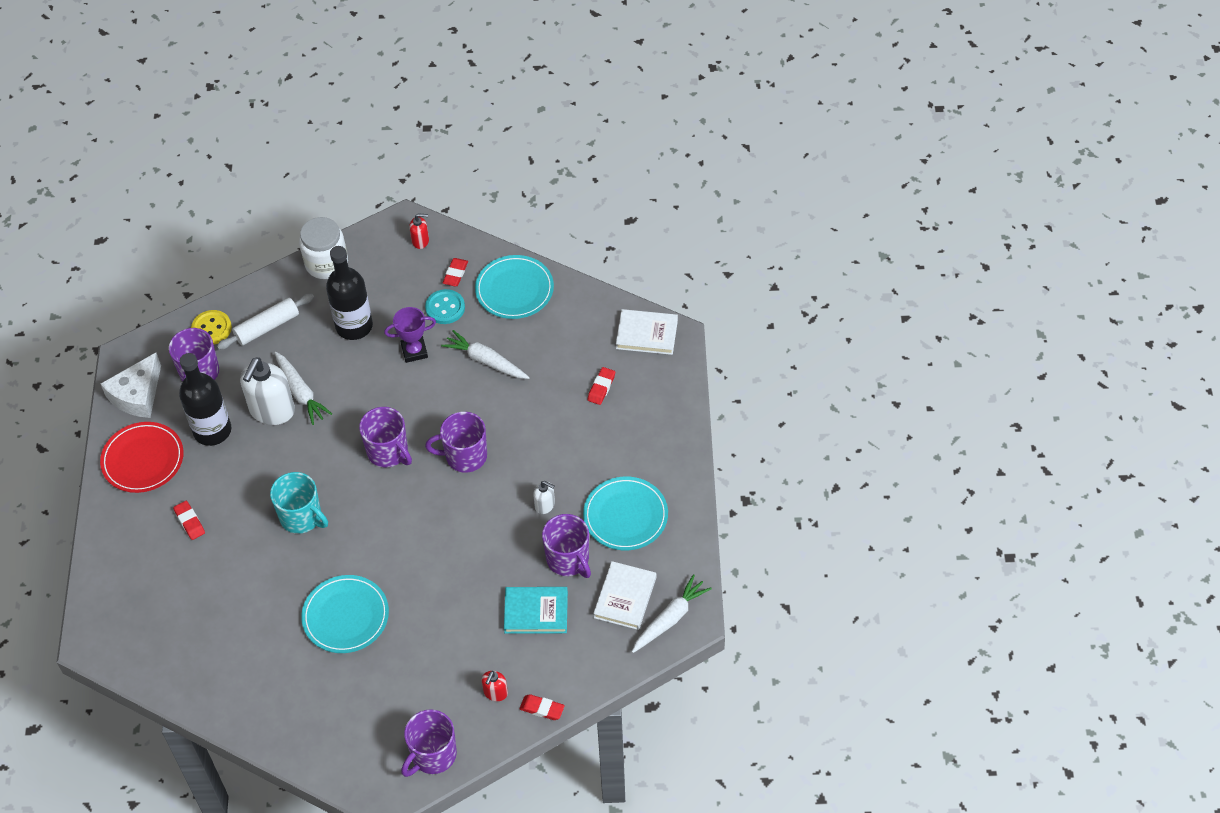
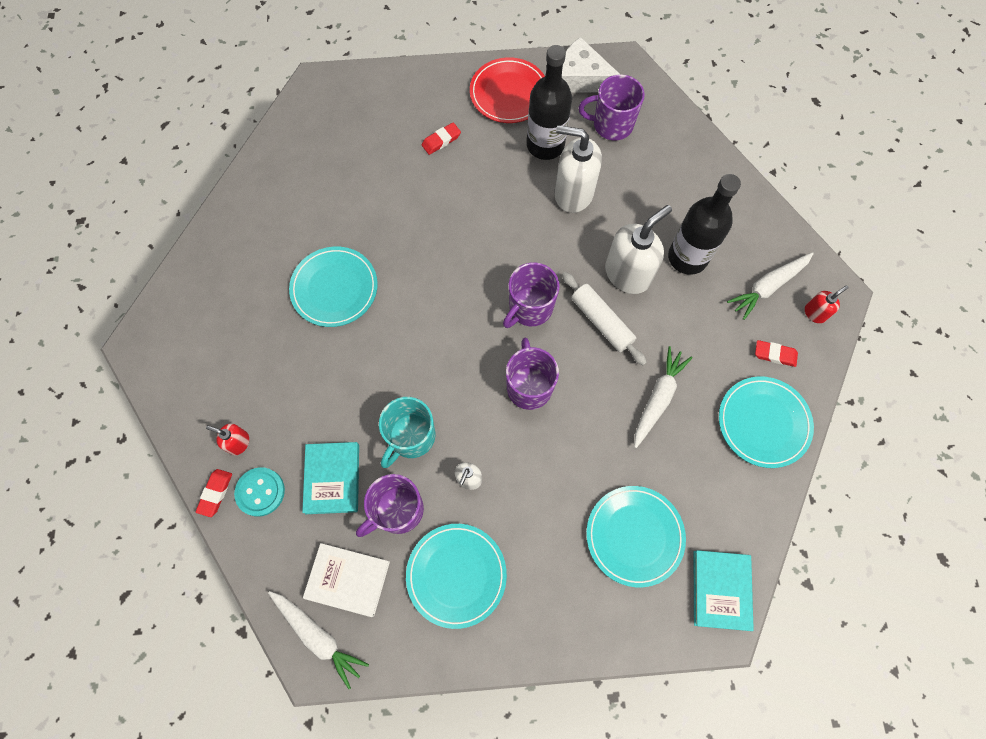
camera: 85 degrees right, 15 degrees up
yellow button [191,310,232,345] -> none
white rolling pin [217,294,314,350] -> white rolling pin moved to [562,272,647,365]
turquoise mug [270,472,328,534] -> turquoise mug moved to [379,397,435,468]
white carrot [274,352,332,425] -> white carrot moved to [727,252,814,320]
white jar [299,217,348,279] -> none
purple trophy [384,307,436,363] -> none
purple mug [401,709,457,777] -> none
red soap dispenser [409,214,429,249] -> red soap dispenser turned 120 degrees counterclockwise [805,285,849,323]
turquoise button [425,289,465,324] -> turquoise button moved to [234,467,285,517]
red eraser [587,367,615,405] -> turquoise plate [586,486,686,587]
white book [616,309,678,355] -> turquoise book [693,550,754,631]
none -> white soap dispenser [605,205,672,294]

